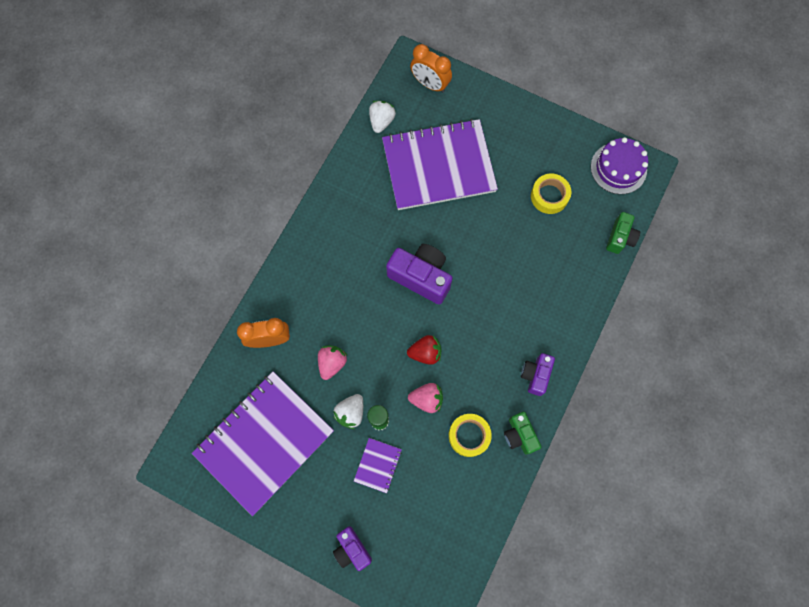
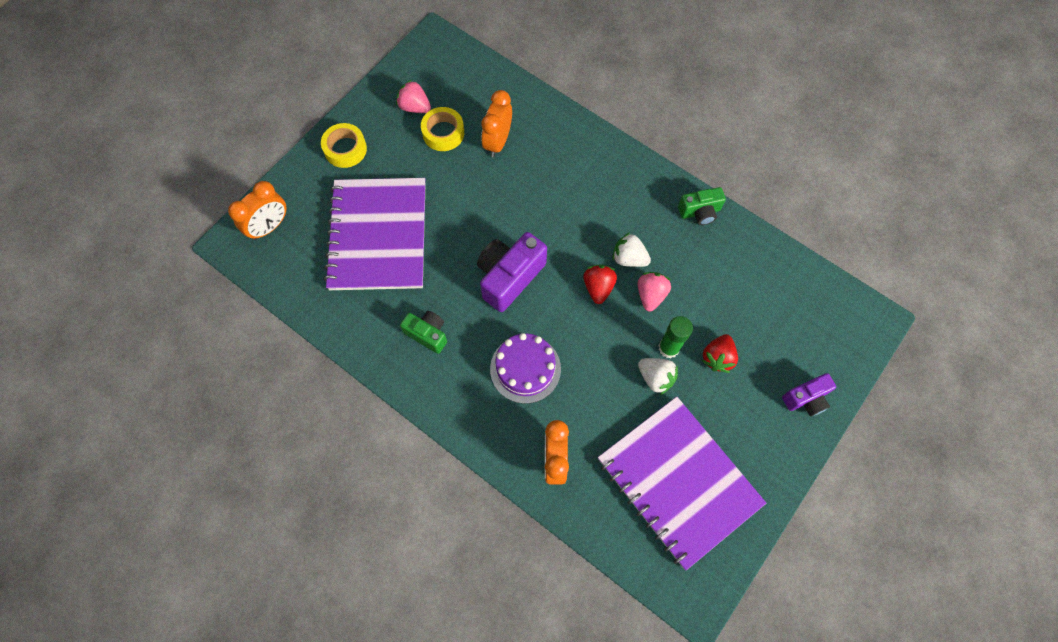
camera: 80 degrees left, 5 degrees down
pink strawberry [318,345,348,380] -> pink strawberry moved to [396,80,431,113]
purple notebook [354,438,402,493] -> red strawberry [702,334,738,373]
white strawberry [369,101,396,133] -> white strawberry moved to [612,232,651,267]
yellow tape [449,414,492,457] -> yellow tape moved to [321,123,367,168]
purple camera [521,353,555,396] -> none
purple cake [591,137,648,194] -> purple cake moved to [490,333,561,404]
green camera [606,212,640,254] -> green camera moved to [400,311,447,354]
none -> orange clock [481,90,512,157]

